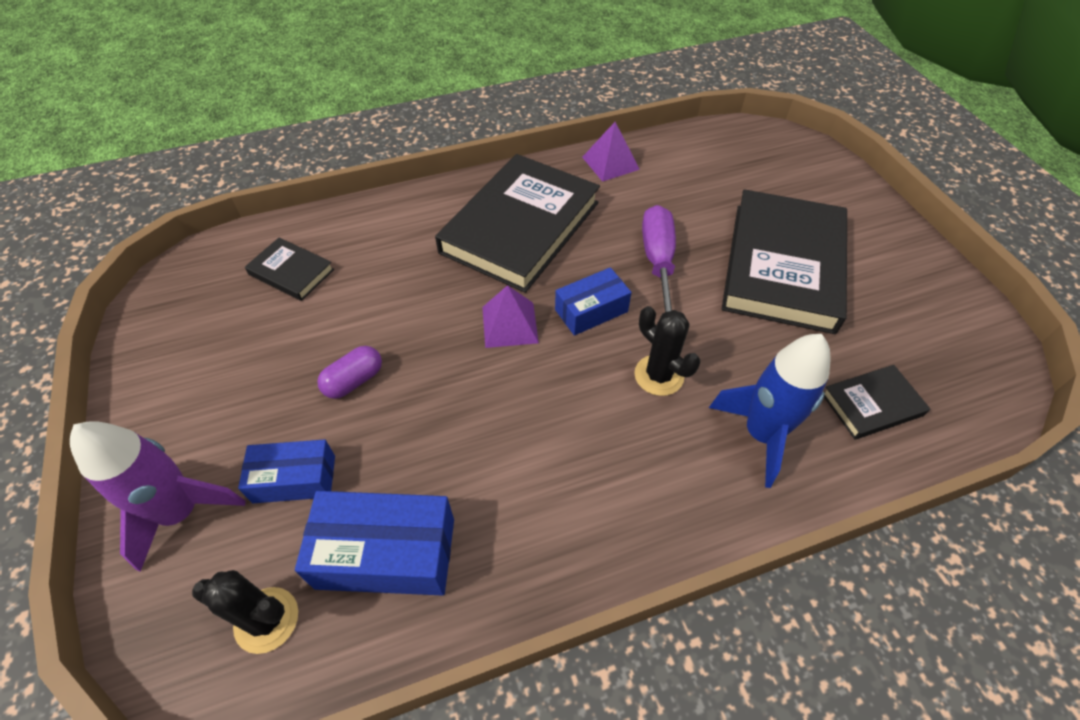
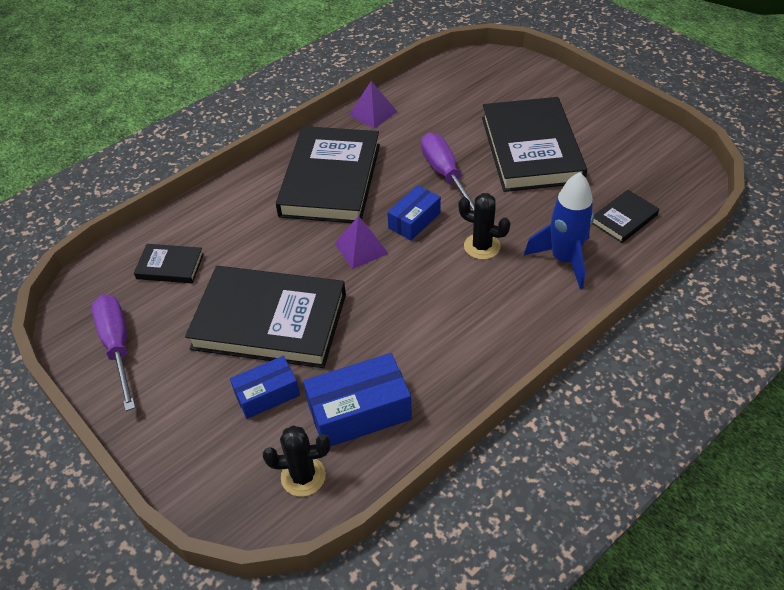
camera: 20 degrees left, 5 degrees down
purple rocket [70,421,246,572] -> none
purple capsule [317,346,382,399] -> black book [185,266,346,368]
none -> purple screwdriver [92,294,135,411]

